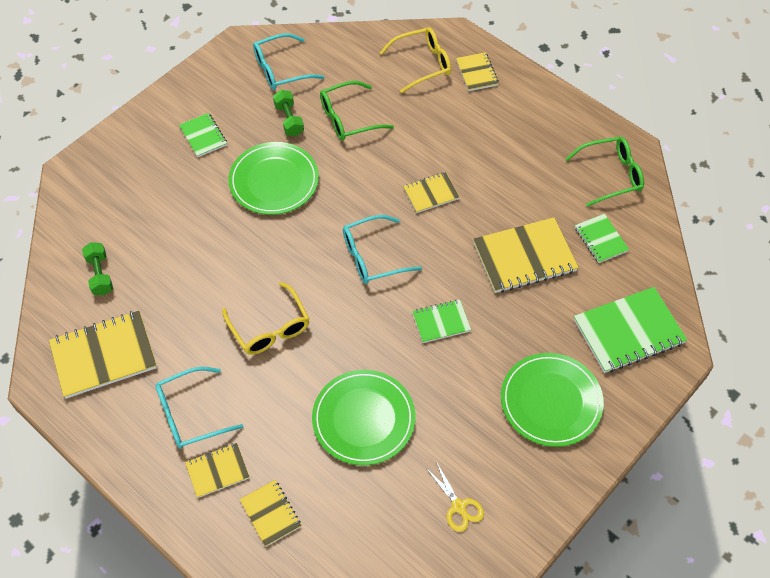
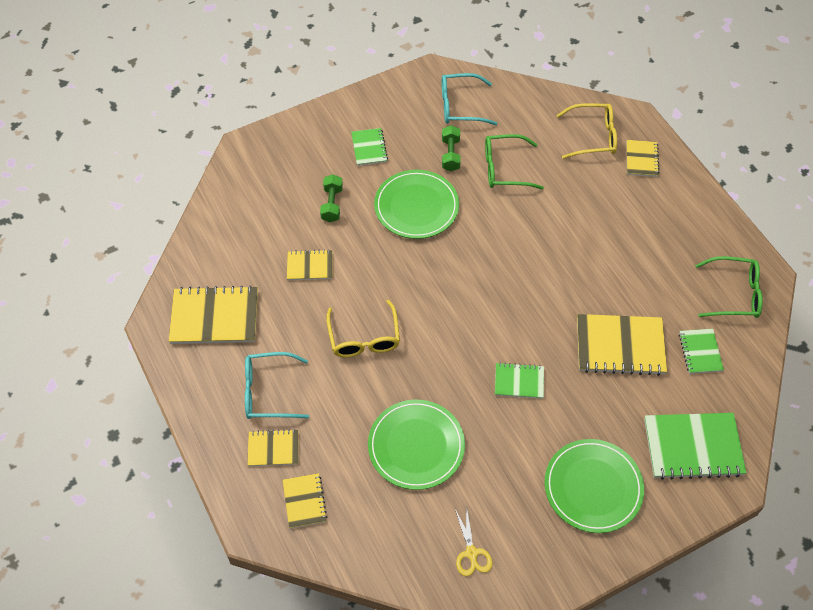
camera: 20 degrees right, 0 degrees up
green dumbbell [82,242,113,295] -> green dumbbell moved to [320,174,343,222]
turquoise glasses [343,215,422,284] -> none
yellow notebook [403,172,459,213] -> yellow notebook moved to [287,249,333,280]

